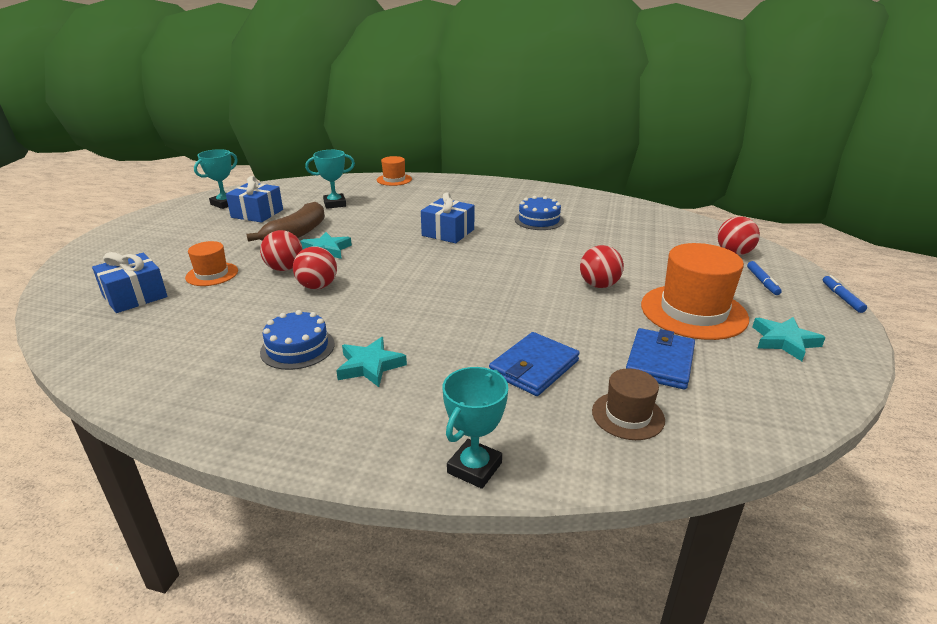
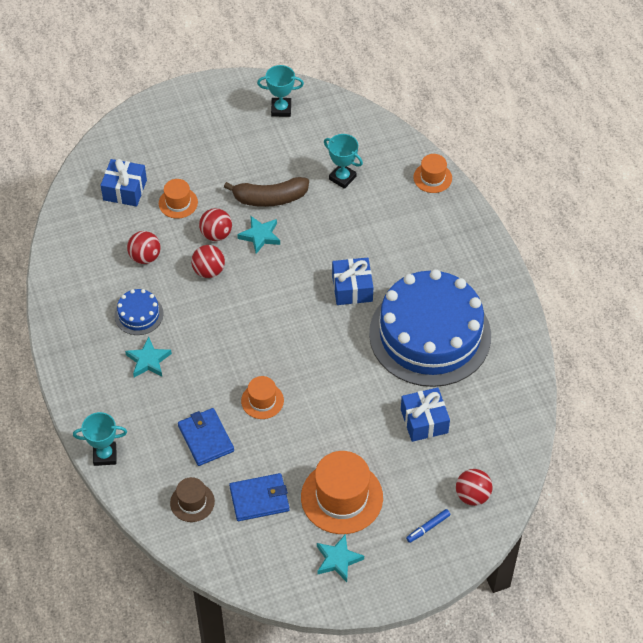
camera: 55 degrees right, 25 degrees up
blue gift [226,176,283,223] -> blue gift moved to [401,388,450,442]
blue wallet [489,332,580,396] -> blue wallet turned 60 degrees clockwise [178,408,234,466]
blue cake [515,196,564,230] -> blue cake [369,269,491,387], size x2.47
red ball [580,245,624,288] -> red ball moved to [127,231,161,264]
blue marker [823,275,867,313] -> none
none -> orange hat [241,376,284,419]

